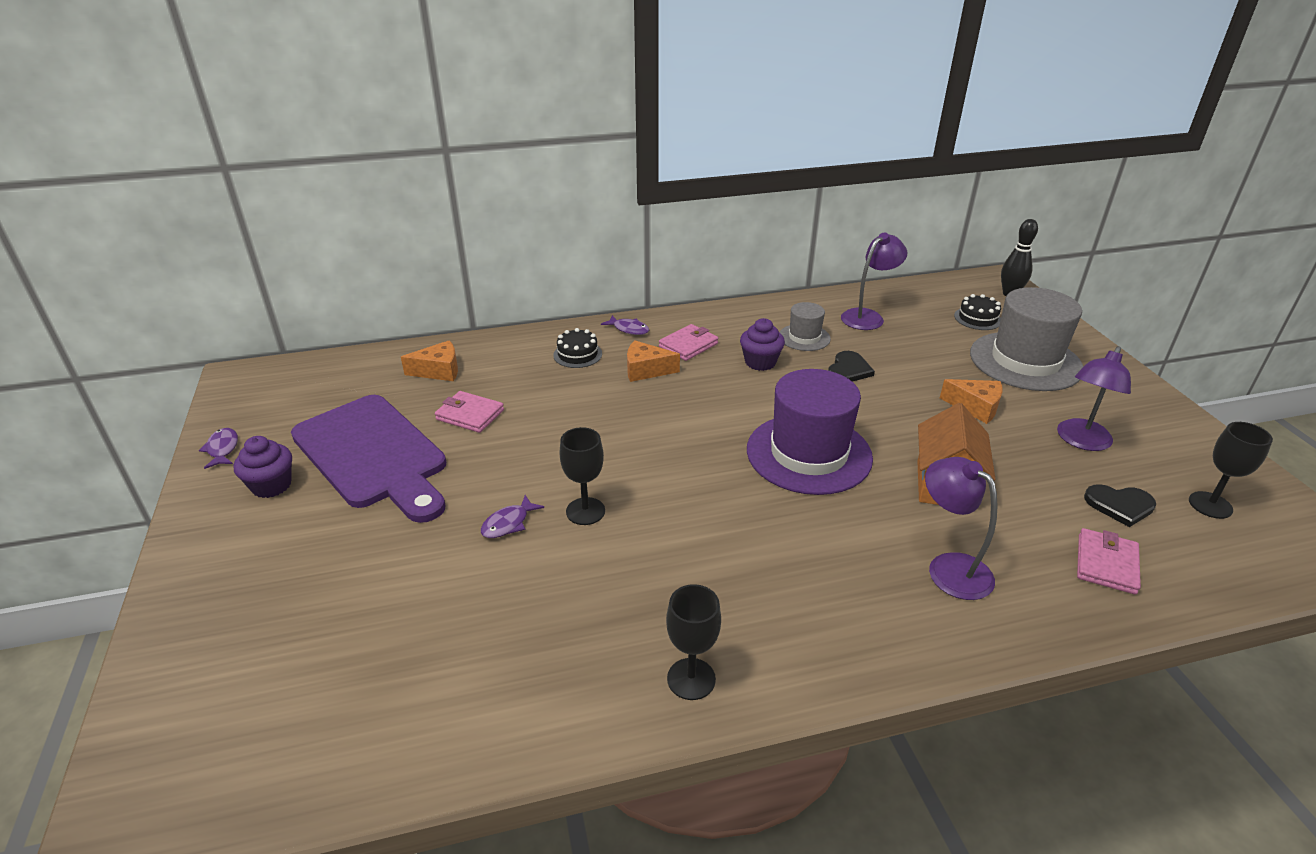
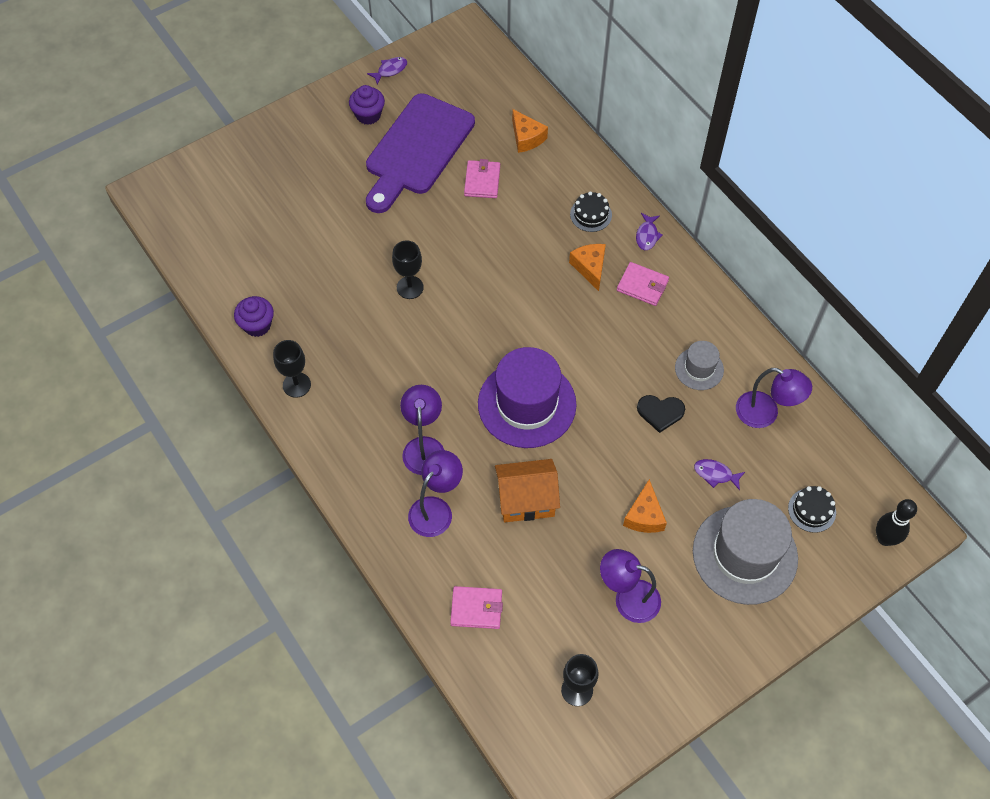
camera: 70 degrees right, 25 degrees up
purple fish [481,495,544,538] -> purple fish moved to [694,459,745,490]
purple cupcake [740,318,785,371] -> purple cupcake moved to [234,296,274,337]
black heart [1084,484,1156,527] -> none
none -> purple lamp [400,385,444,475]

